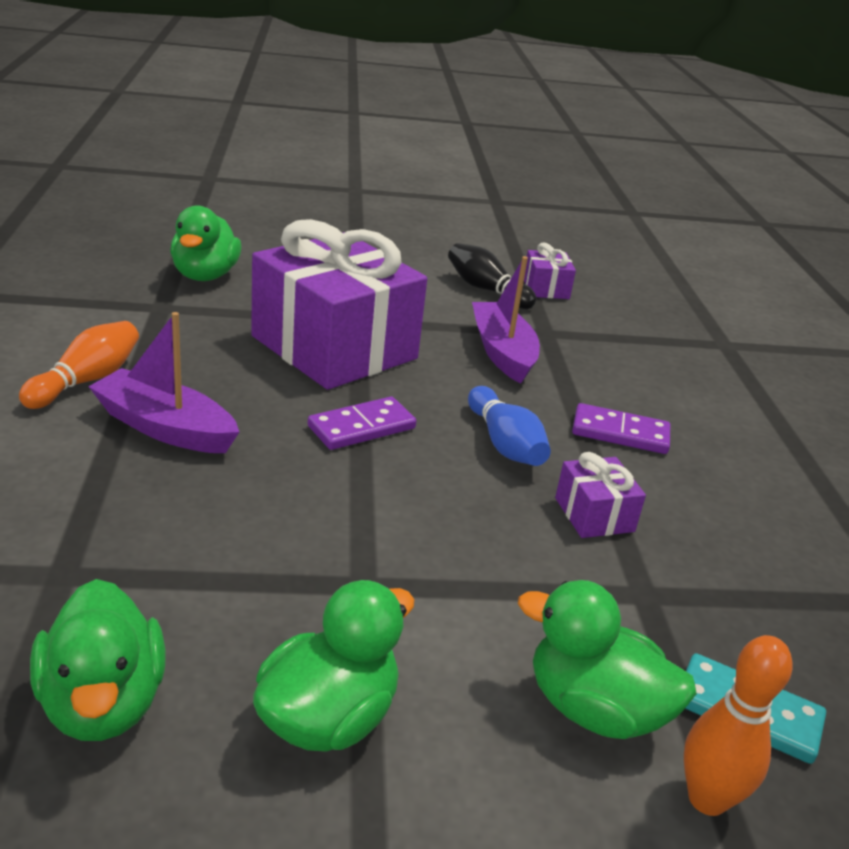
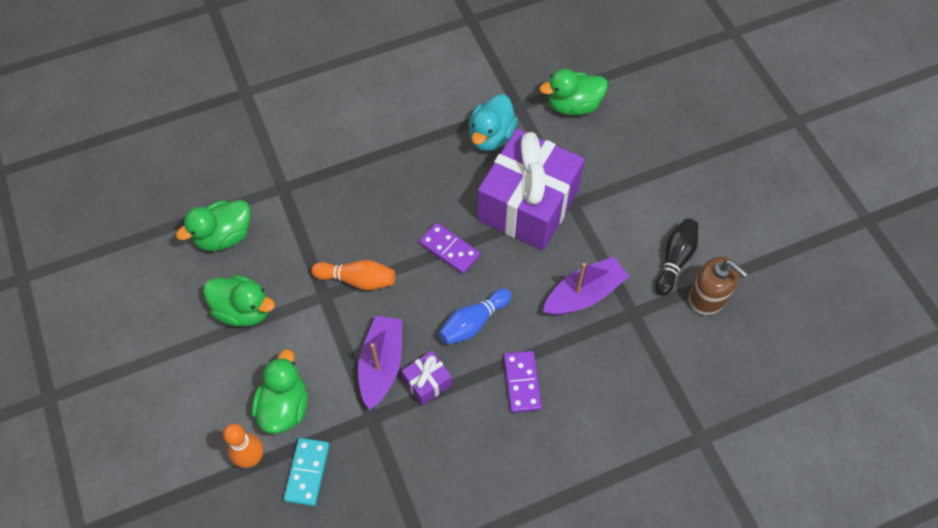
camera: 75 degrees right, 30 degrees up
orange bowling pin [19,321,139,409] -> orange bowling pin moved to [311,260,395,290]
purple boat [88,312,239,453] -> purple boat moved to [358,316,402,410]
purple gift [524,243,576,299] -> brown soap dispenser [689,257,748,315]
none -> turquoise duck [469,94,518,151]

